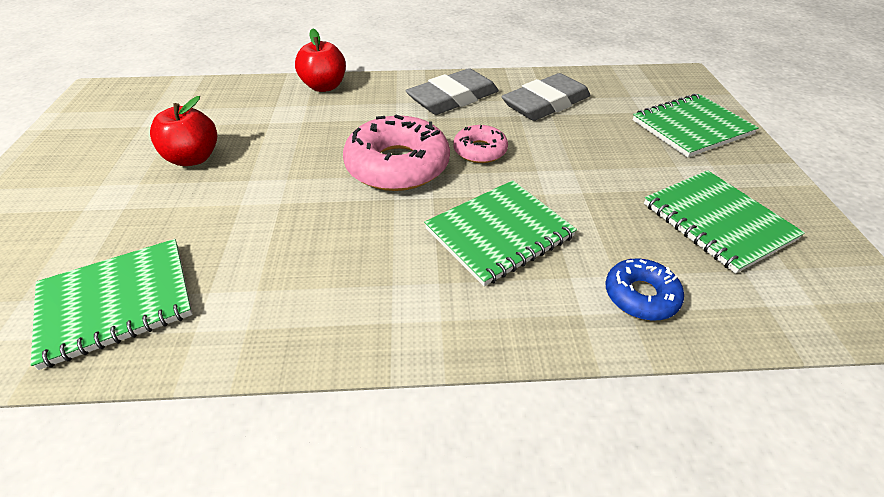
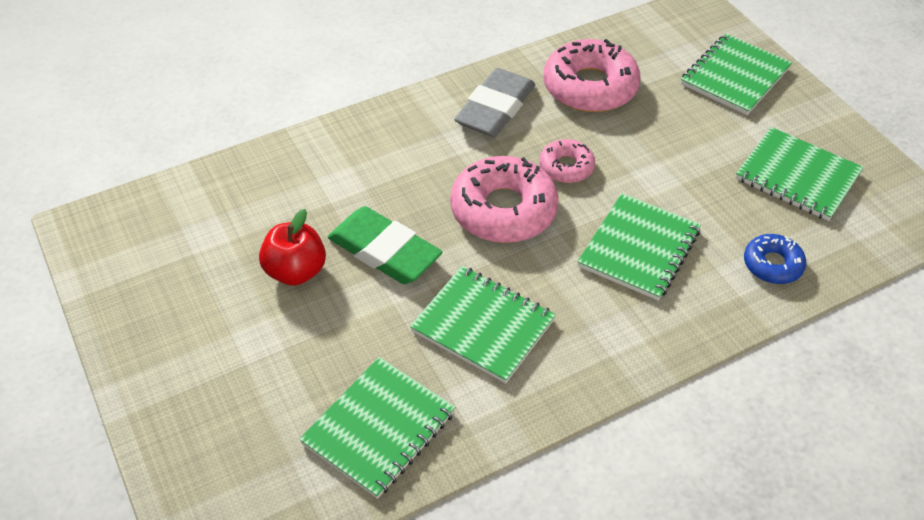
camera: 25 degrees left, 5 degrees up
red apple [295,29,346,92] -> none
grey eraser [502,73,590,121] -> pink donut [543,39,641,112]
none -> green eraser [328,206,443,284]
none -> green notebook [410,266,556,384]

